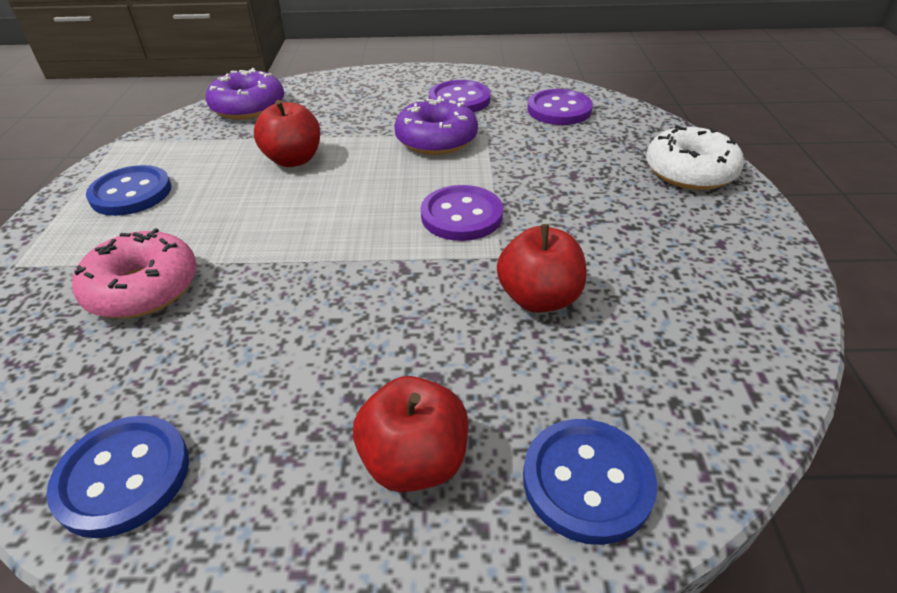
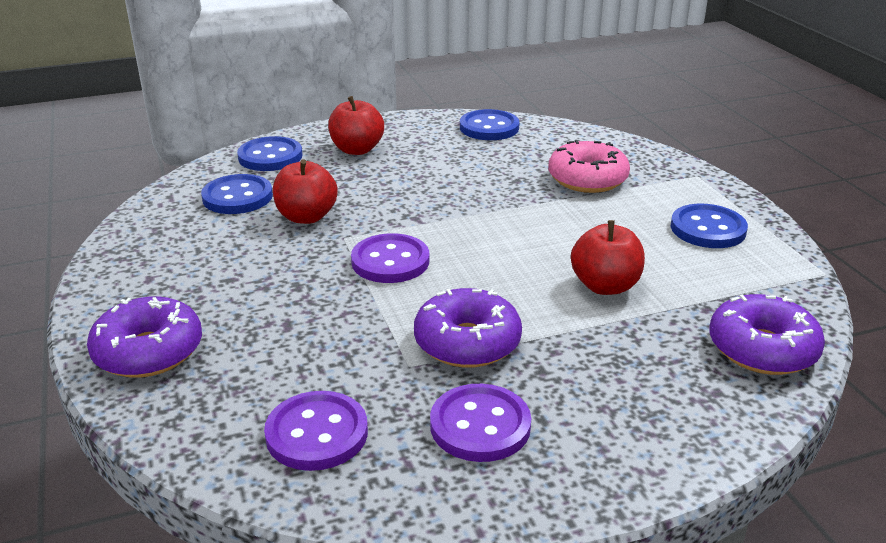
camera: 160 degrees right, 10 degrees down
white donut [646,125,744,190] -> purple donut [87,297,202,378]
none -> blue button [201,174,273,214]

